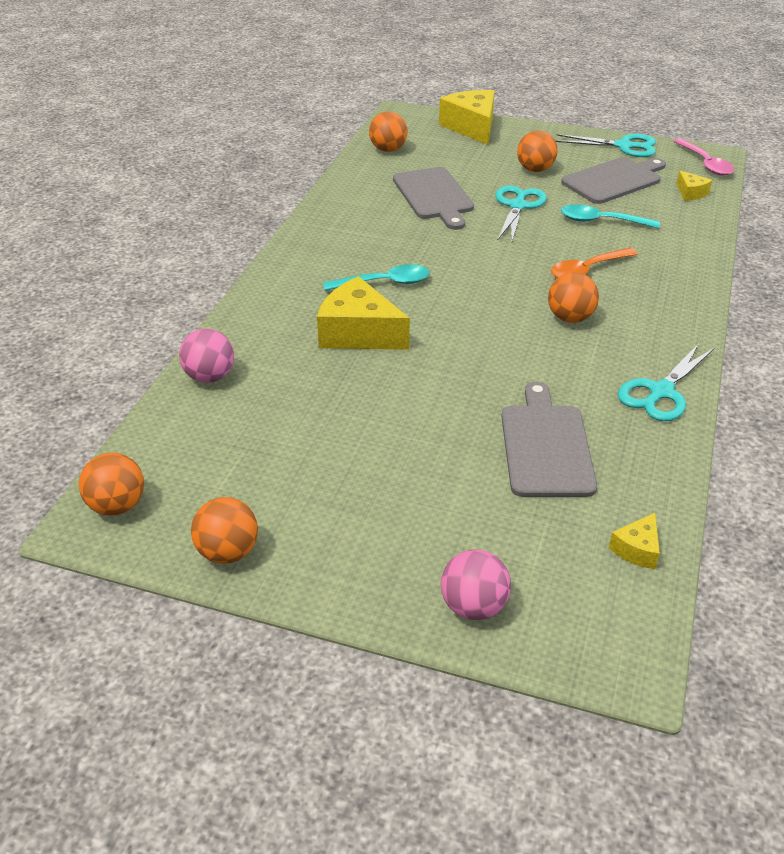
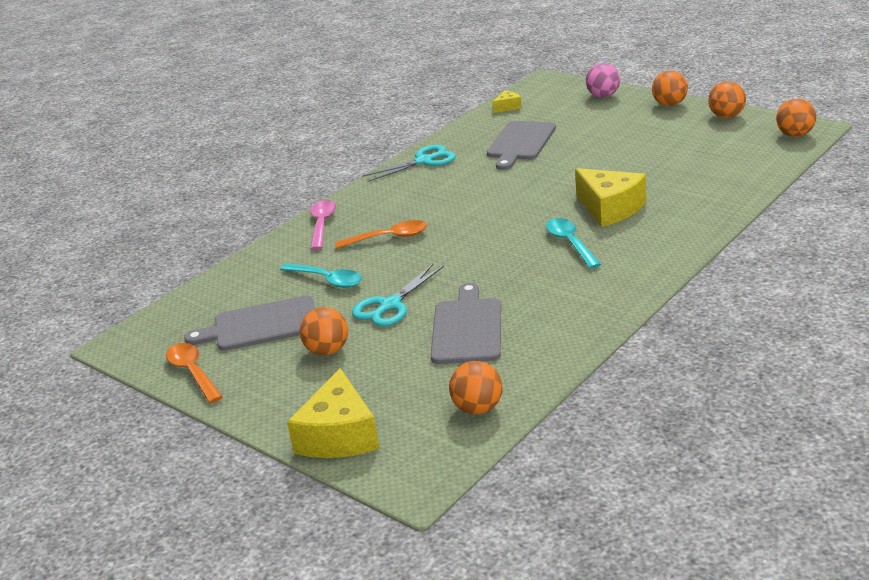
camera: 155 degrees left, 10 degrees down
pink ball [179,329,234,383] -> none
turquoise spoon [323,264,430,291] -> turquoise spoon turned 60 degrees clockwise [546,218,601,269]
orange ball [548,272,599,323] -> orange ball moved to [652,71,688,106]
turquoise scissors [556,134,656,157] -> orange spoon [166,343,223,403]
pink spoon [673,138,734,176] -> pink spoon moved to [310,200,336,250]
yellow cheese [676,170,712,201] -> none

